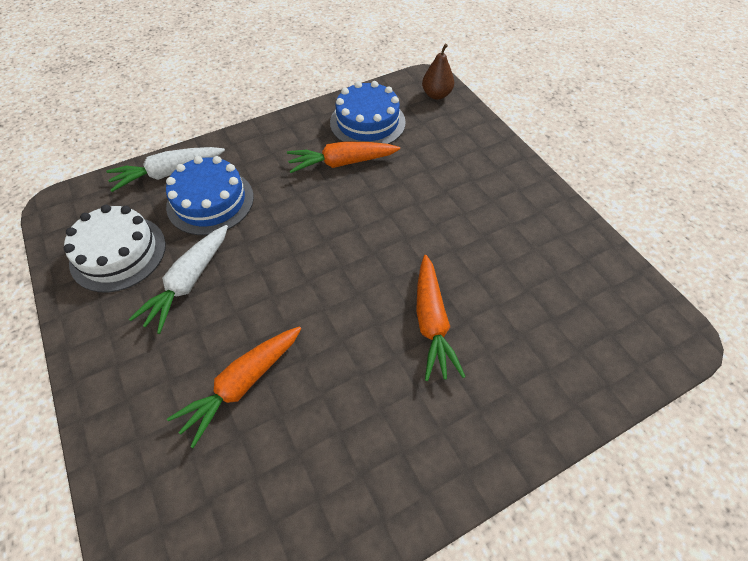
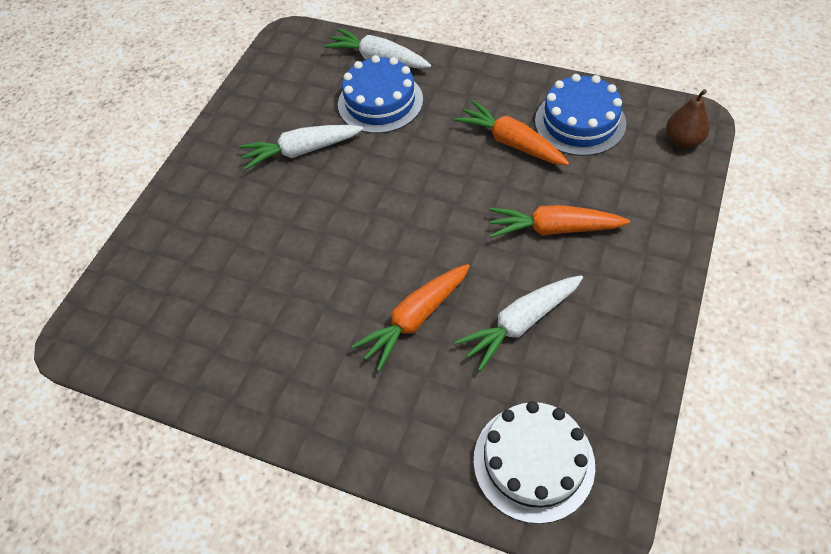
camera: 55 degrees right, 0 degrees up
white cake [64,205,166,292] -> white cake moved to [474,401,595,524]
orange carrot [167,326,302,448] -> orange carrot moved to [489,205,630,238]
none -> white carrot [455,275,583,371]

